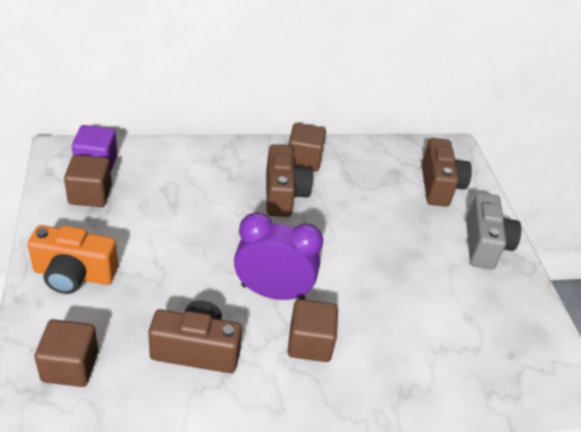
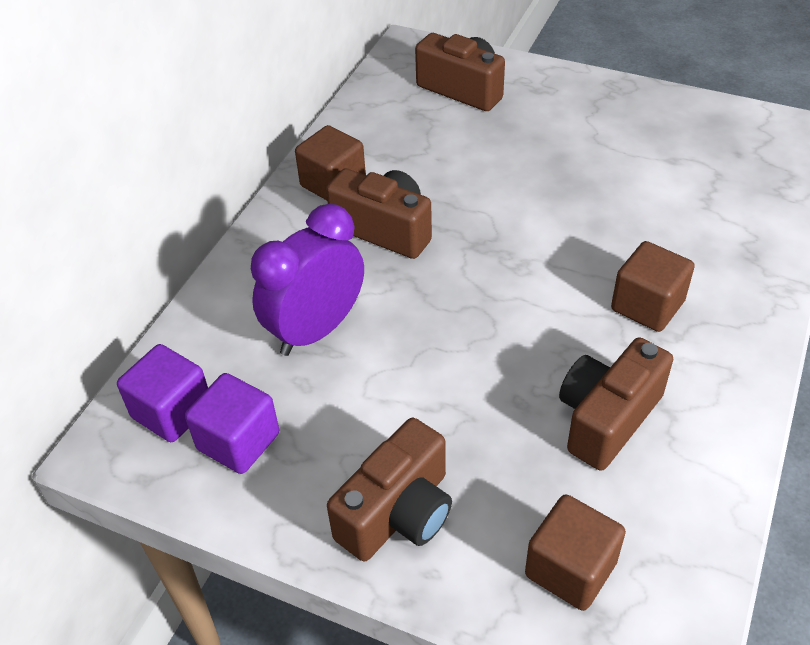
camera: 50 degrees left, 5 degrees up
orange camera [28,225,118,294] -> brown camera [327,418,452,561]
brown cube [64,155,112,207] -> purple cube [185,373,279,474]
purple clock [234,212,323,300] -> purple clock moved to [251,204,364,356]
grey camera [466,192,521,269] -> none

